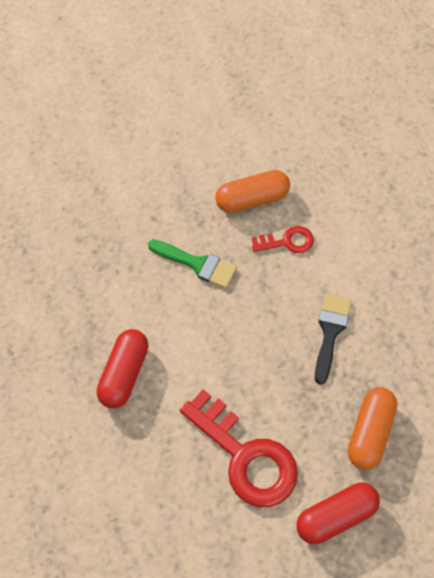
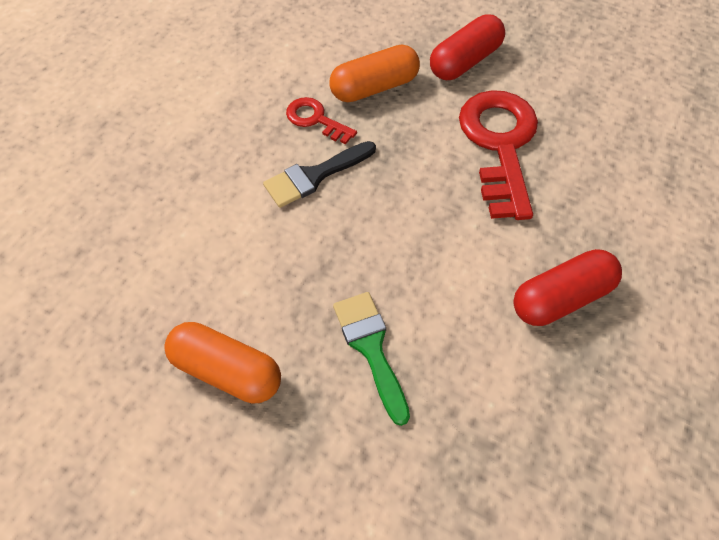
camera: 135 degrees left, 5 degrees down
red key [252,226,314,253] -> red key moved to [286,97,357,144]
red capsule [296,483,380,544] -> red capsule turned 60 degrees counterclockwise [430,14,505,80]

